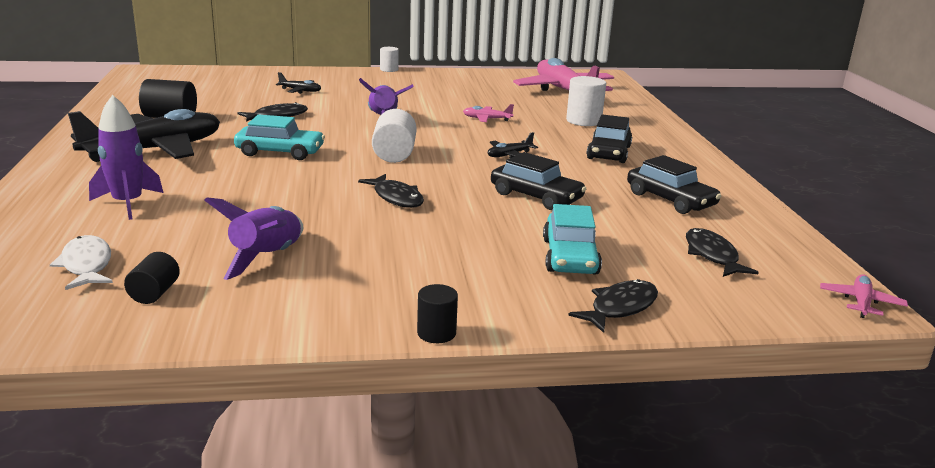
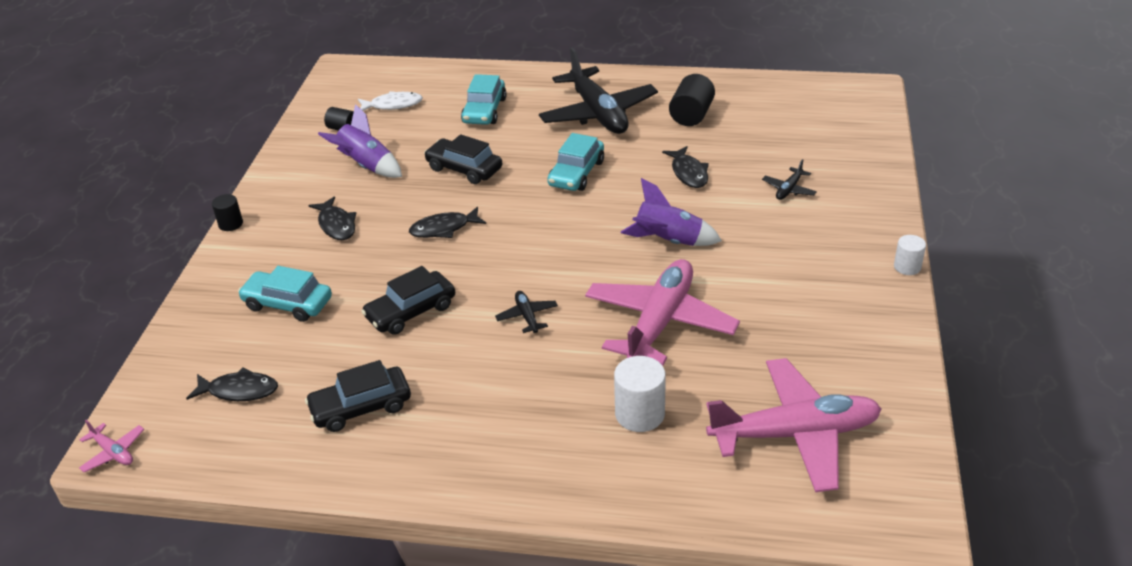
camera: 110 degrees right, 15 degrees up
purple rocket [89,95,163,220] -> turquoise car [461,74,507,125]
white cylinder [372,109,417,163] -> none
pink plane [463,104,514,122] -> pink plane [585,259,740,365], size x2.44
black fish [568,279,658,333] -> black fish moved to [308,196,356,240]
black car [587,114,632,163] -> black car moved to [424,134,502,184]

